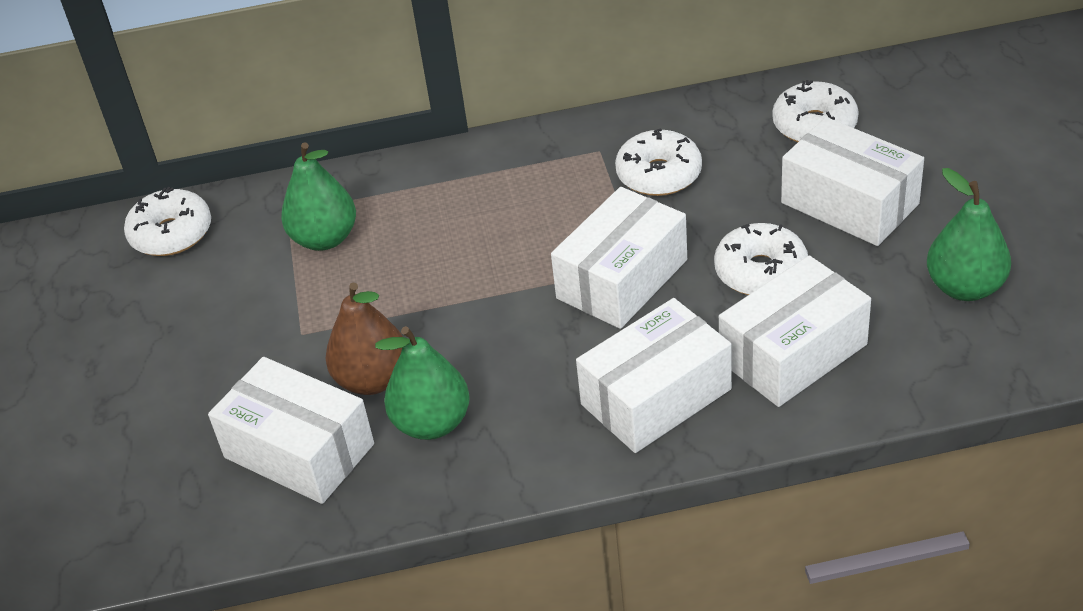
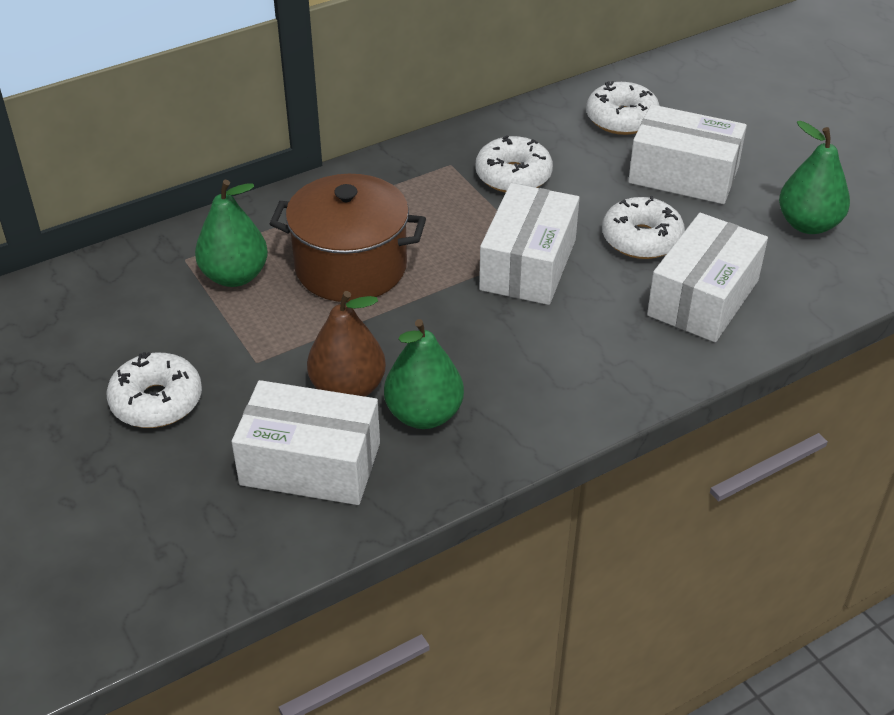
camera: 25 degrees left, 0 degrees up
white donut [124,187,211,256] -> white donut moved to [106,352,202,428]
white box [576,298,732,453] -> none
none -> brown pot [270,174,426,302]

